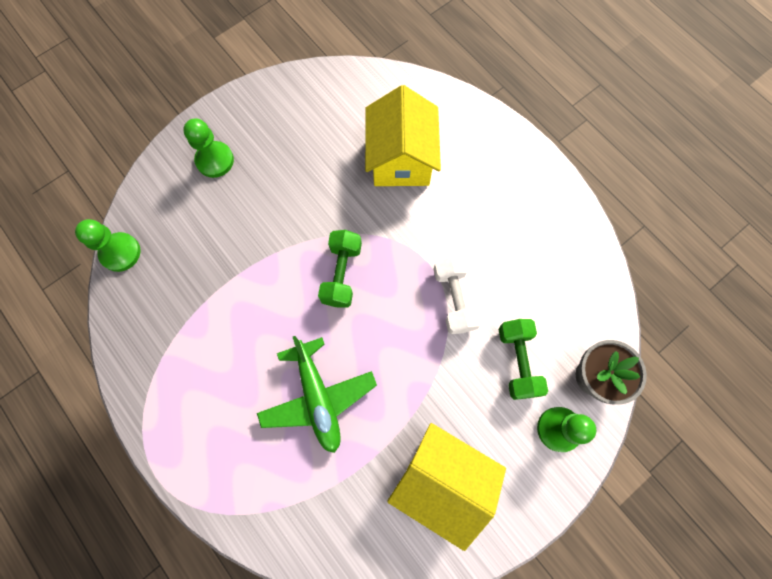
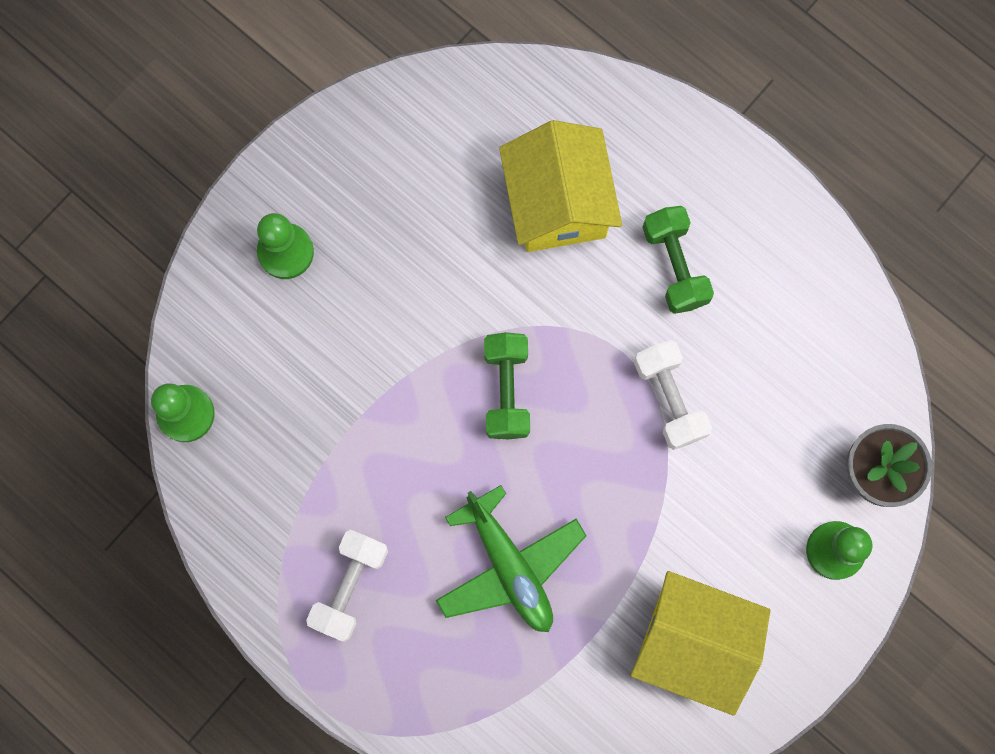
camera: 10 degrees left, 5 degrees up
green dumbbell [499,319,548,400] -> green dumbbell moved to [642,206,714,314]
none -> white dumbbell [306,530,388,642]

